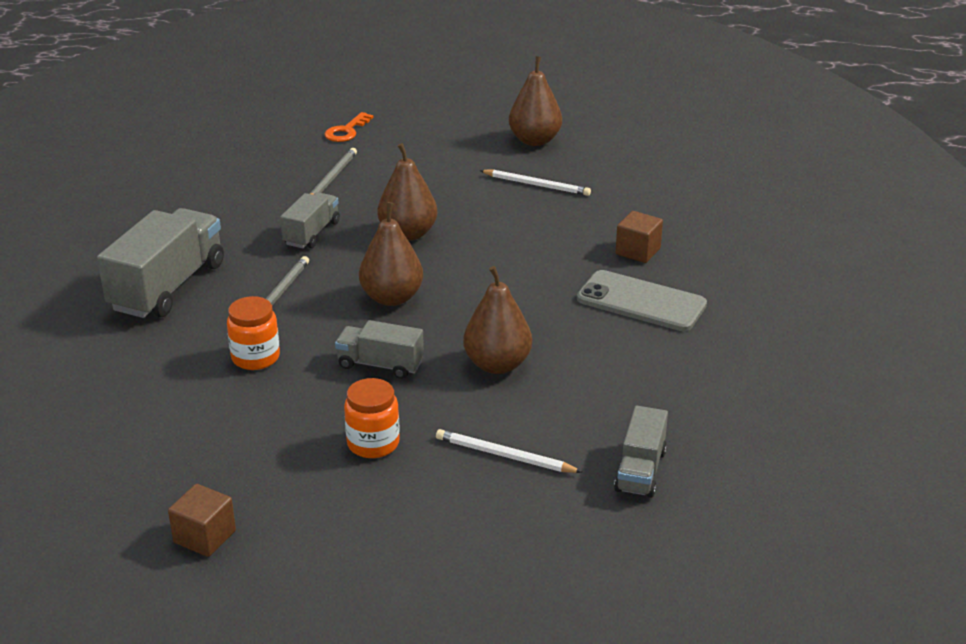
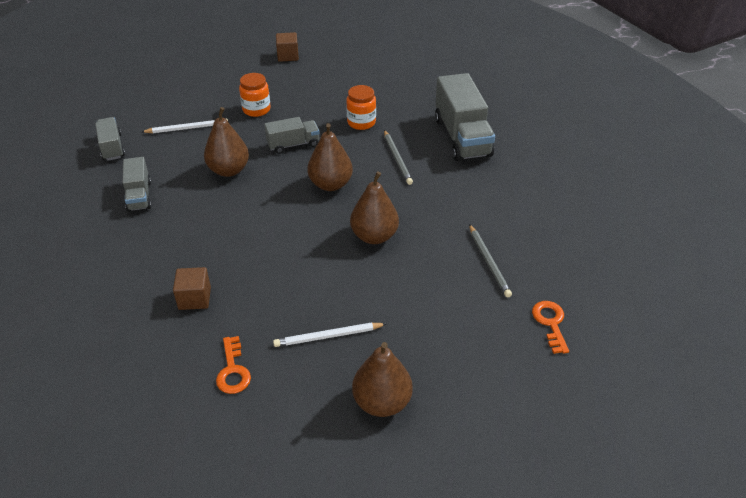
camera: 145 degrees right, 10 degrees up
grey truck [280,192,340,248] -> grey truck moved to [123,157,152,212]
grey phone [577,270,707,331] -> none
none -> orange key [216,336,251,394]

